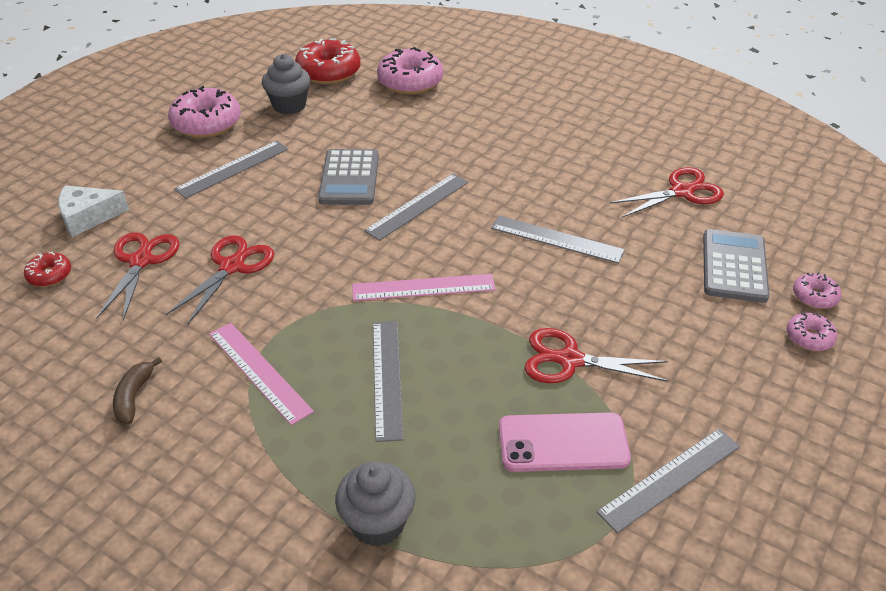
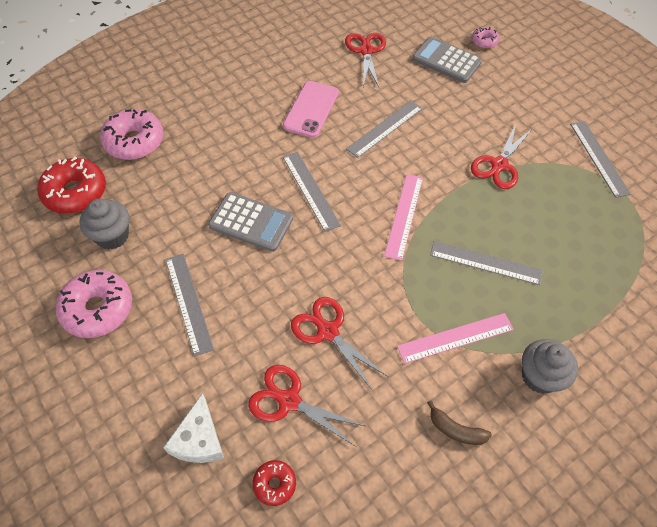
camera: 70 degrees left, 15 degrees up
grey cupcake [335,461,416,546] -> grey cupcake moved to [522,339,578,394]
pink phone [499,412,631,472] -> pink phone moved to [283,81,339,138]
pink donut [787,313,837,351] -> none

